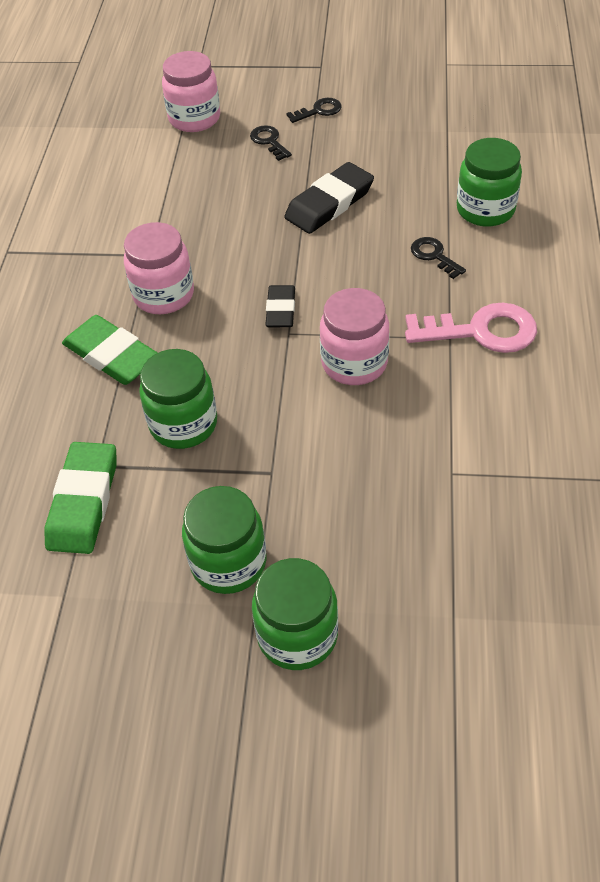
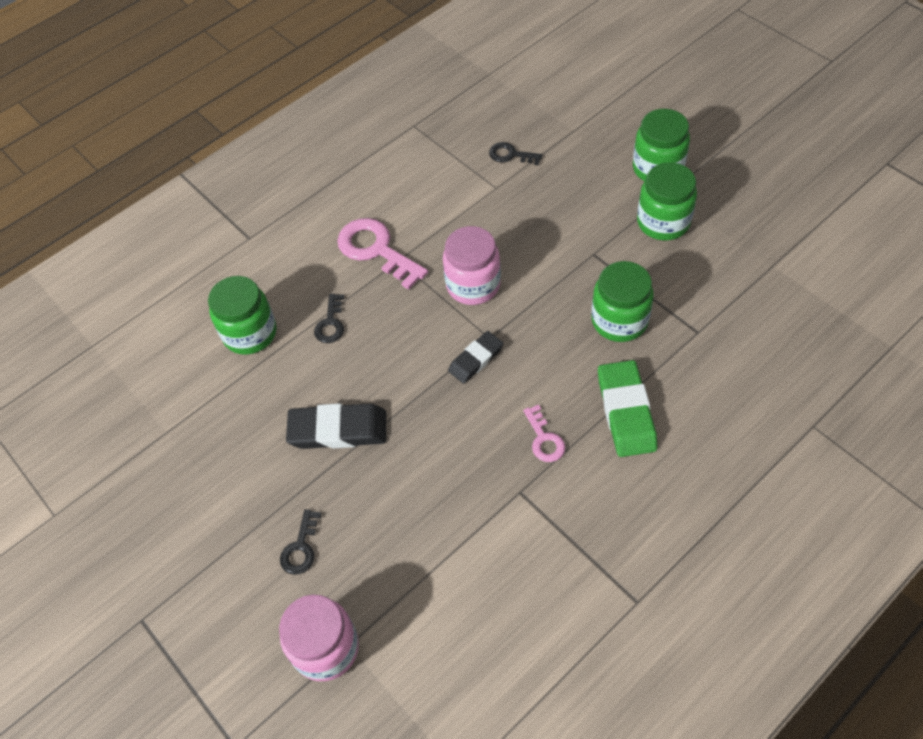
camera: 135 degrees left, 5 degrees up
green eraser [44,442,117,554] -> none
pink jar [124,222,194,314] -> pink key [523,405,565,462]
black key [286,98,342,123] -> black key moved to [489,142,542,165]

